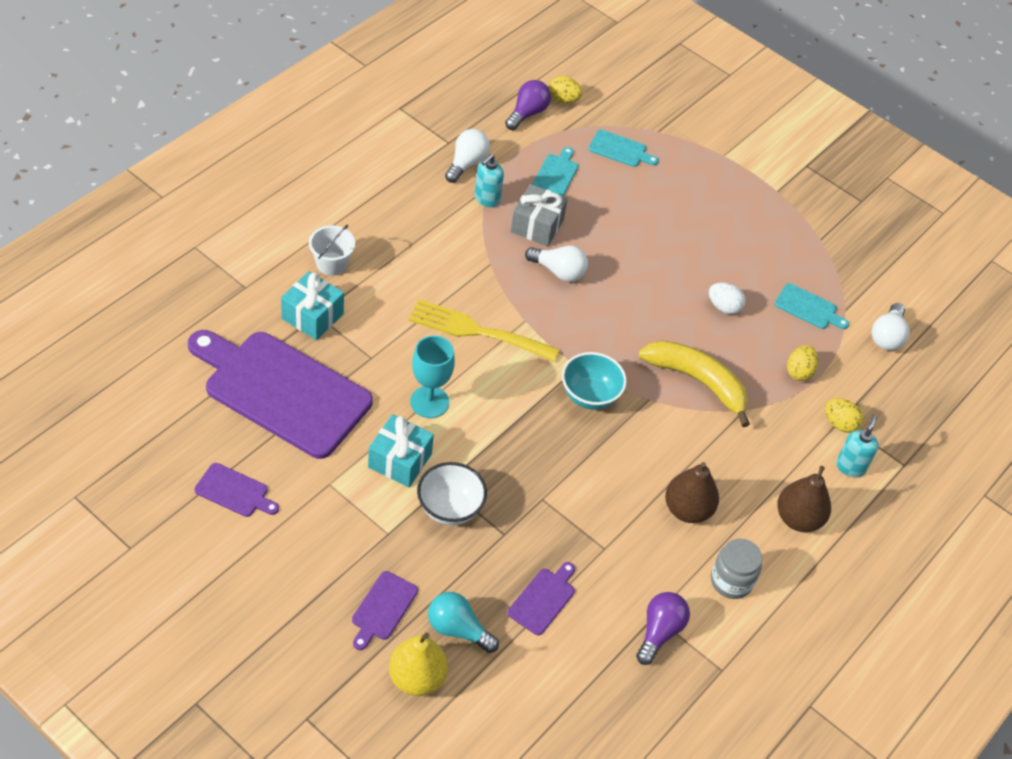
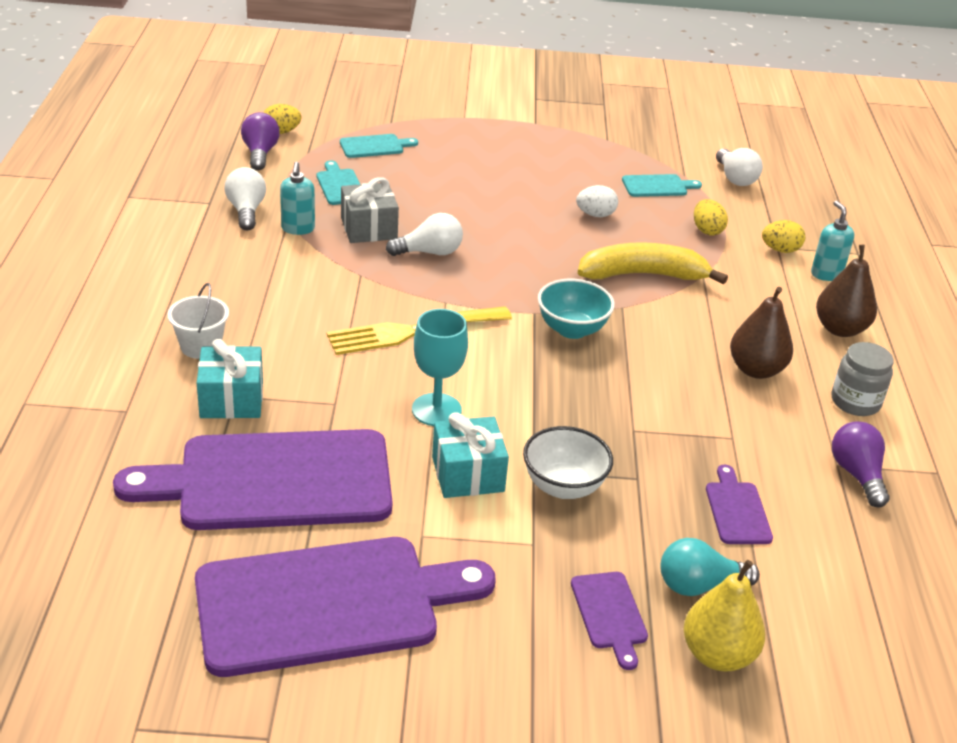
camera: 35 degrees left, 15 degrees down
purple cutting board [194,463,279,517] -> purple cutting board [195,537,496,677], size x2.42

